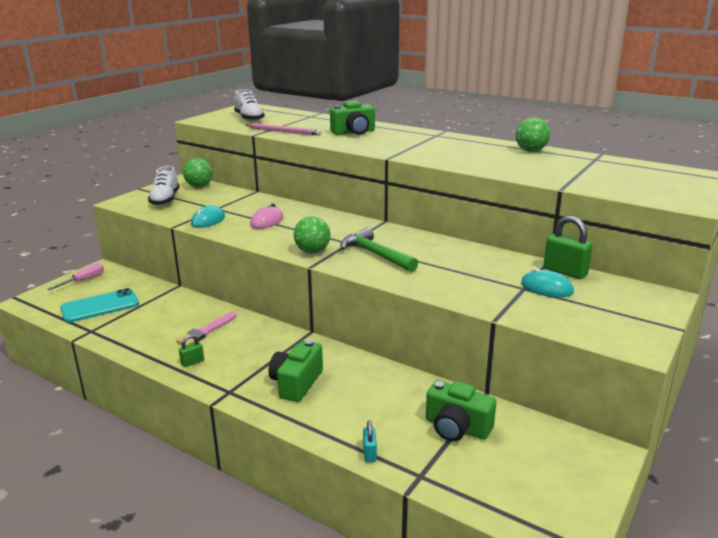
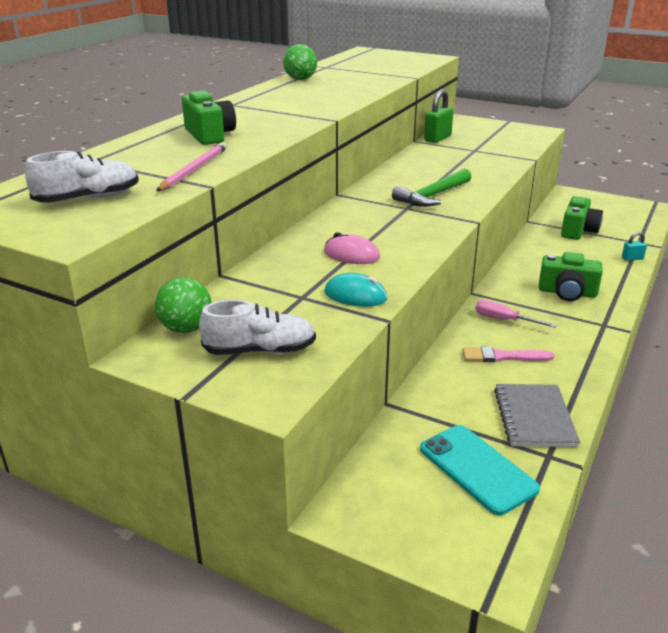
camera: 95 degrees left, 5 degrees up
pink screwdriver [47,263,104,290] -> pink screwdriver moved to [475,300,557,328]
pink brush [176,312,237,346] -> pink brush turned 150 degrees clockwise [462,346,554,362]
green padlock [179,335,204,367] -> none
green ball [293,216,331,253] -> none
turquoise mouse [521,268,574,298] -> none
none -> grey notebook [494,384,580,447]

